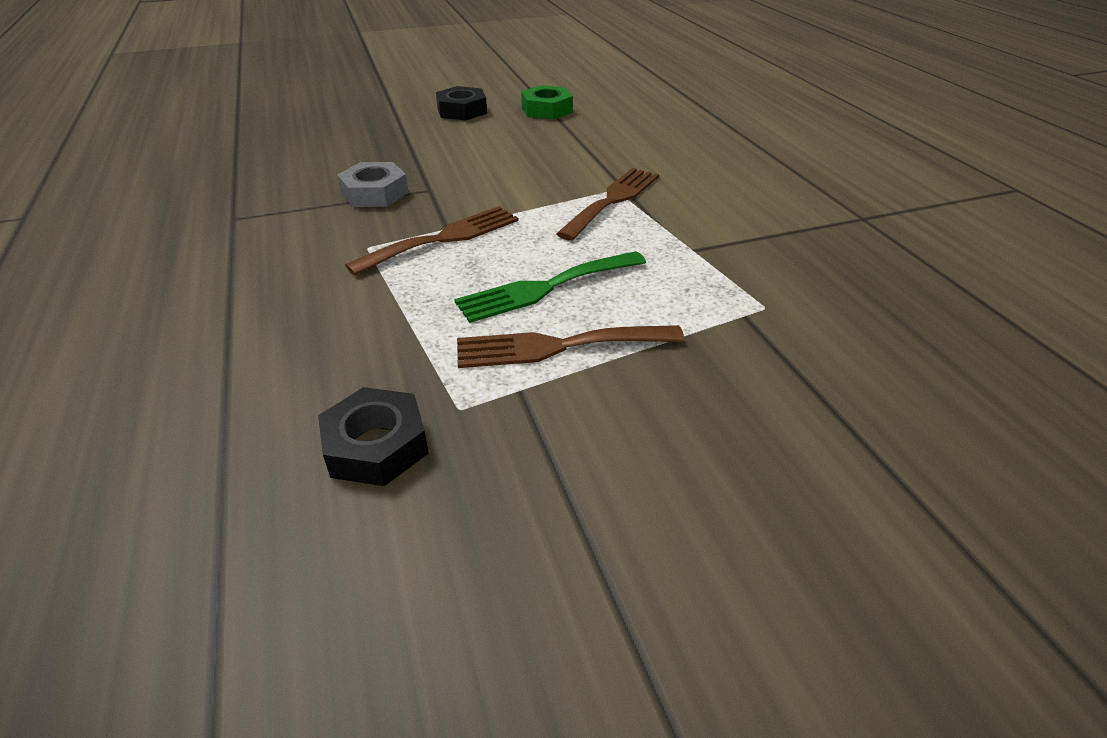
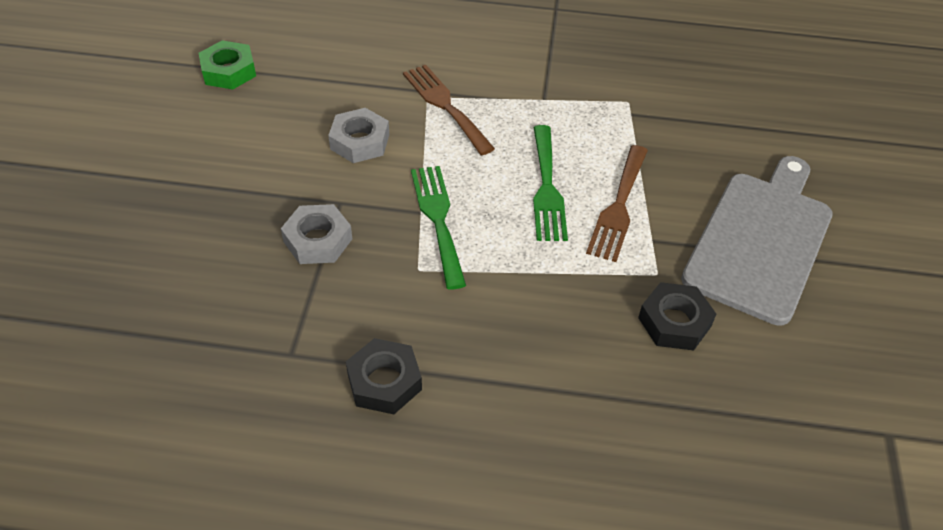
camera: 65 degrees left, 10 degrees up
brown fork [345,206,519,275] -> green fork [411,166,466,290]
black nut [436,86,487,120] -> black nut moved to [346,338,422,414]
none -> grey nut [328,108,389,163]
none -> grey cutting board [681,156,833,326]

